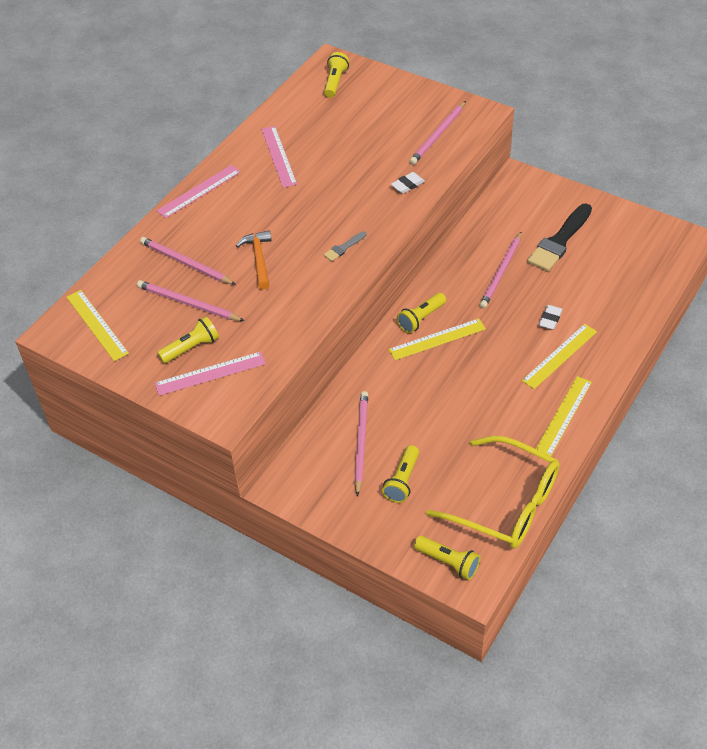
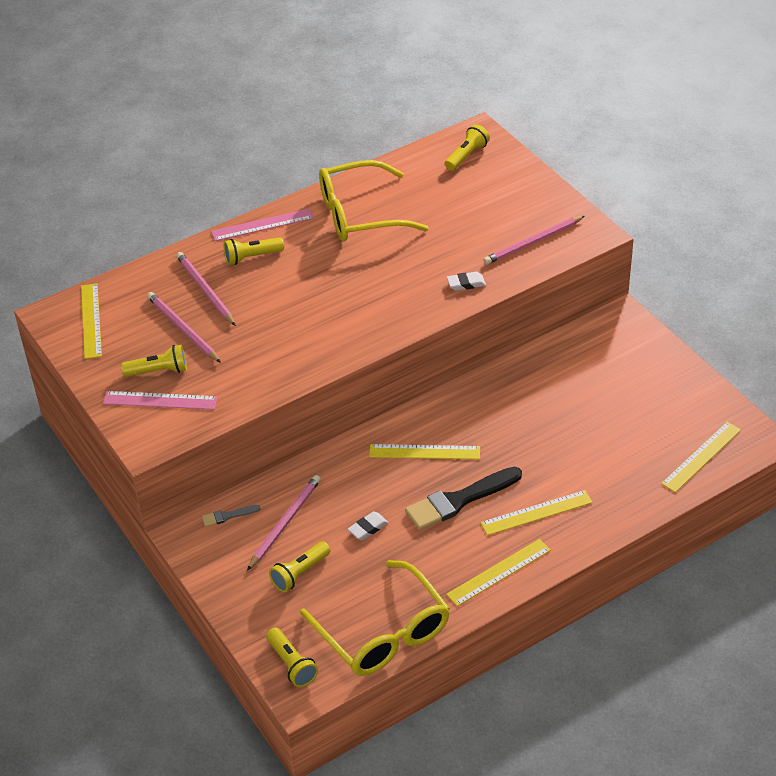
camera: 25 degrees right, 5 degrees down
orange hammer [236,230,272,290] -> none
pink ruler [261,126,297,188] -> yellow glasses [319,160,429,241]
grey brush [324,231,366,262] -> grey brush moved to [202,505,261,527]
yellow flashlight [397,293,446,333] -> yellow flashlight moved to [224,237,284,265]
pink pencil [480,231,522,308] -> none
black brush [527,203,592,271] -> black brush moved to [405,467,522,530]
white eraser [538,305,563,330] -> white eraser moved to [348,512,389,540]
none -> yellow ruler [661,422,741,493]

